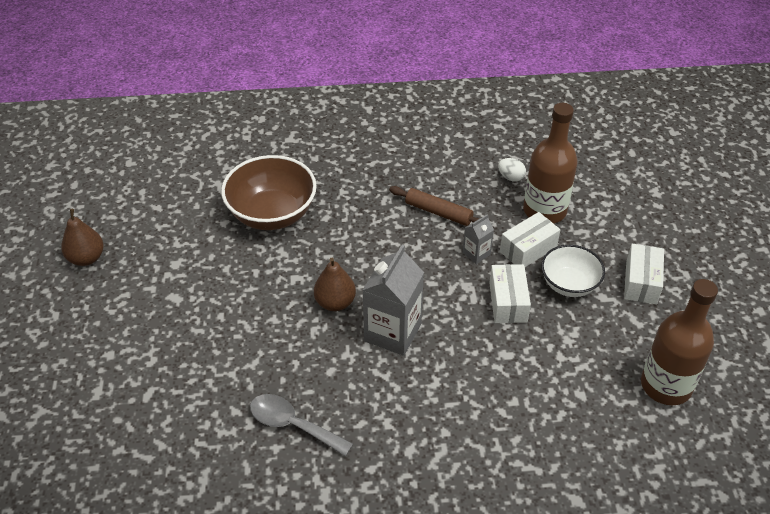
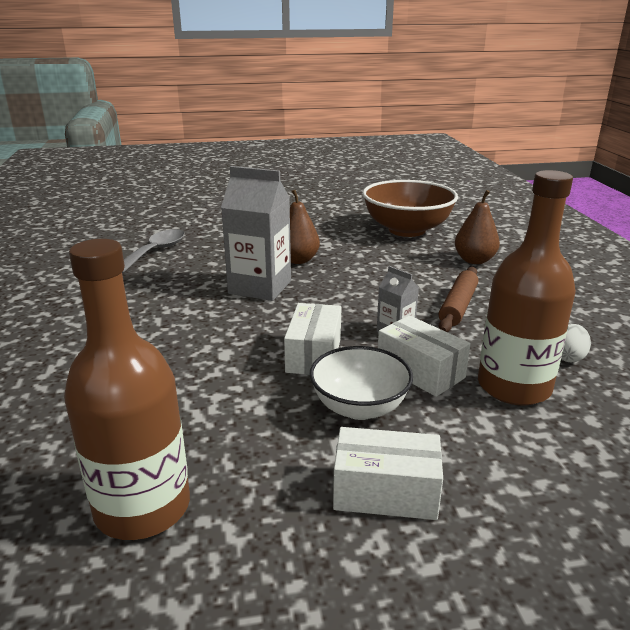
camera: 85 degrees right, 20 degrees down
brown pear [61,209,104,266] -> brown pear moved to [455,190,500,264]
white box [489,264,531,323] -> white box turned 75 degrees counterclockwise [284,303,341,375]

